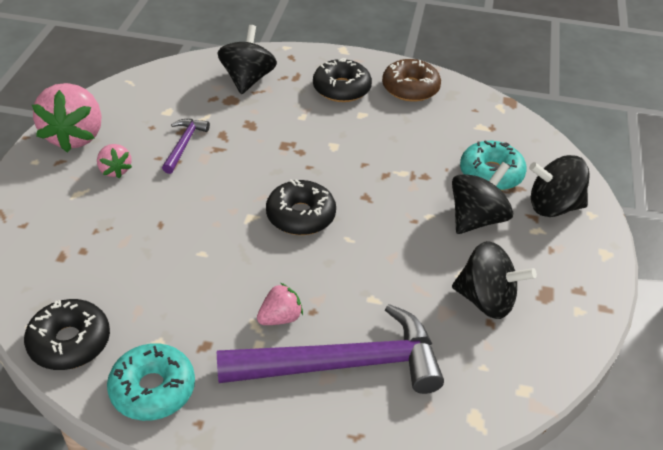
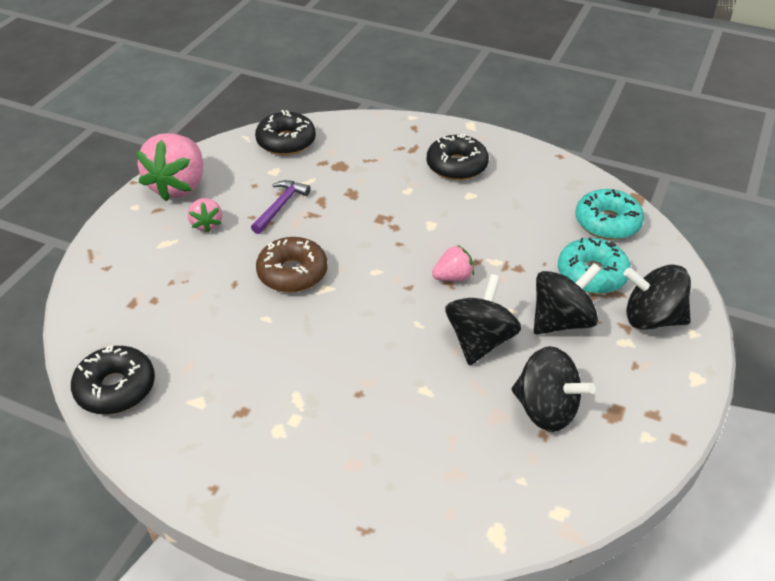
camera: 15 degrees right, 0 degrees up
turquoise donut [107,343,195,421] -> turquoise donut moved to [575,189,644,240]
purple hammer [217,304,444,394] -> none
black spinning top [218,25,277,94] -> black spinning top moved to [445,274,521,366]
pink strawberry [257,283,303,325] -> pink strawberry moved to [432,245,474,281]
black donut [266,179,336,235] -> black donut moved to [255,110,316,155]
brown donut [382,59,441,102] -> brown donut moved to [256,237,328,292]

